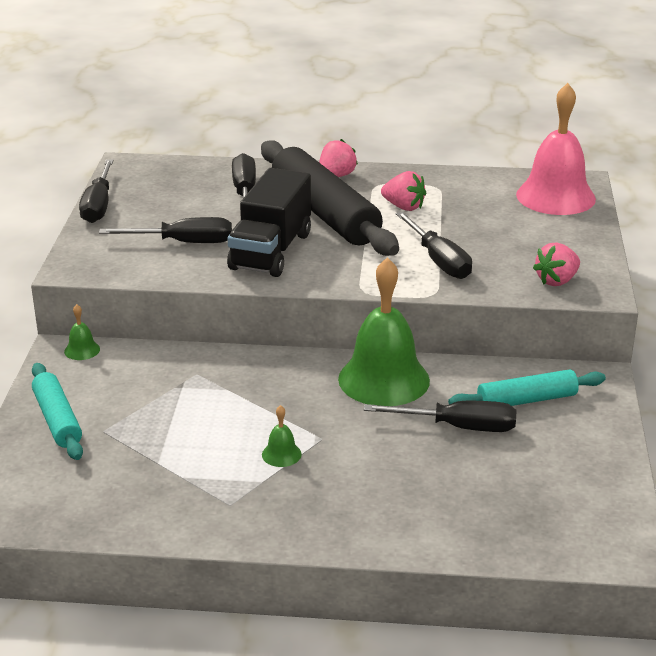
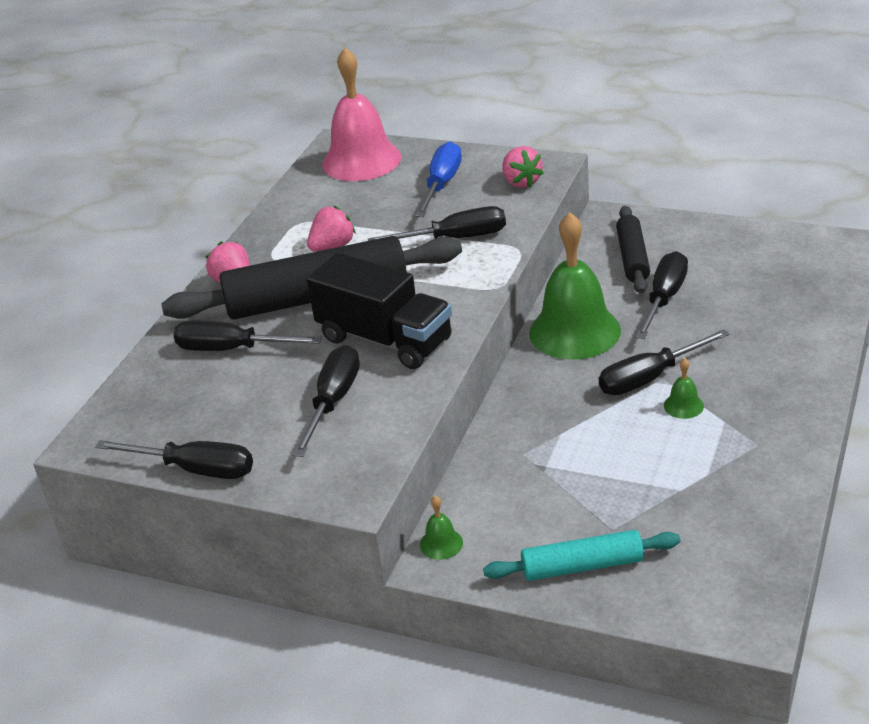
camera: 70 degrees left, 5 degrees up
turquoise rolling pin [448,369,606,406] -> black rolling pin [616,206,650,294]
none -> blue screwdriver [415,141,462,217]
none -> black screwdriver [599,329,730,395]

